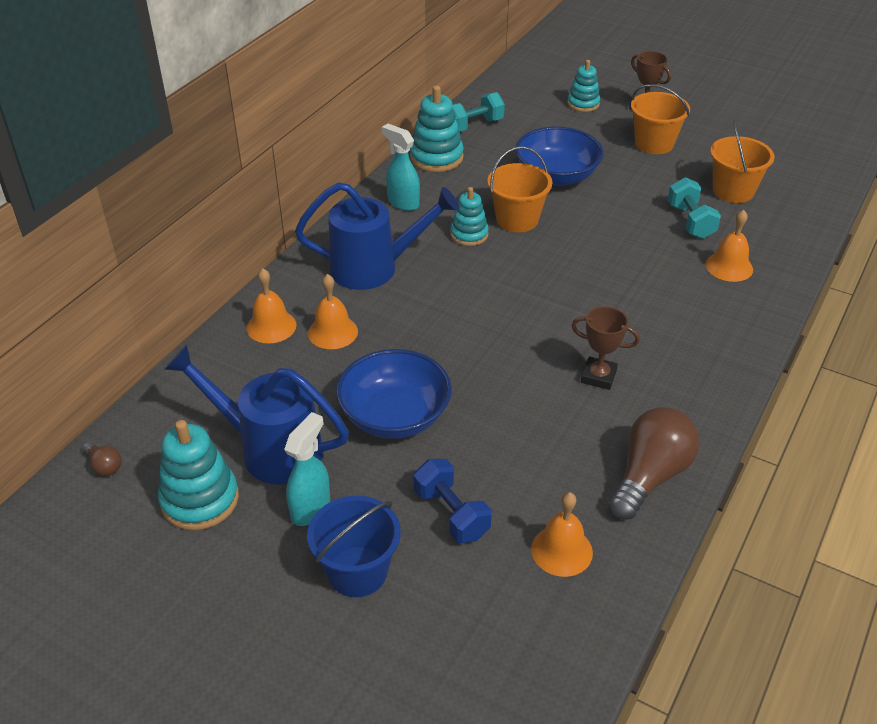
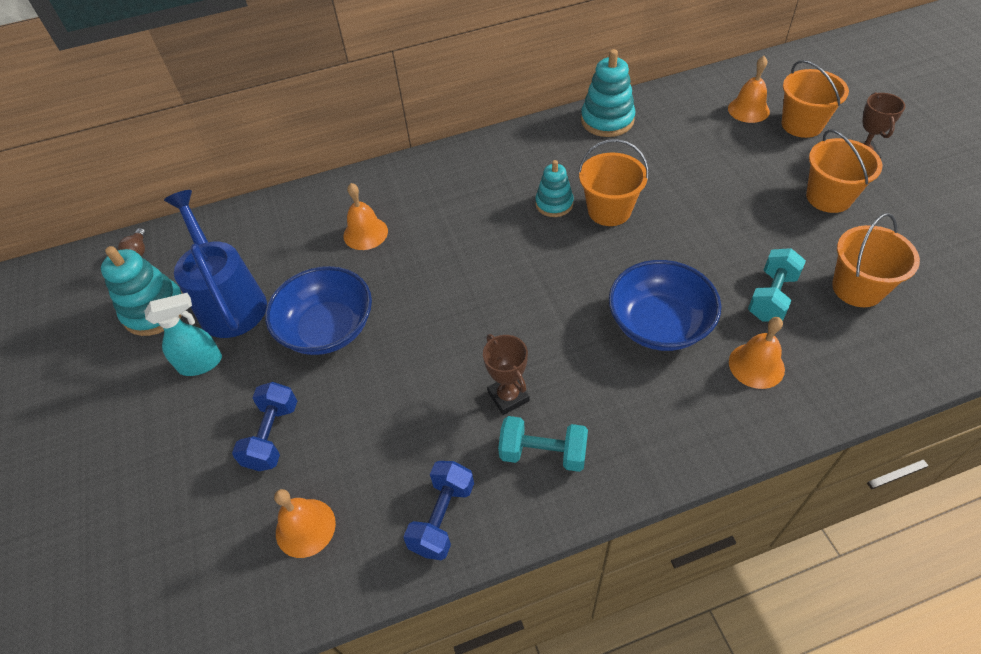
camera: 45 degrees right, 10 degrees up
orange bell [247,268,296,343] -> orange bell moved to [728,56,770,123]
blue watering can [295,182,459,290] -> none
blue bucket [307,496,401,597] -> none
turquoise spray bottle [382,124,420,211] -> none
turquoise dumbbell [452,92,505,132] -> turquoise dumbbell moved to [498,416,588,472]
blue bowl [515,126,604,186] -> blue bowl moved to [609,260,721,351]
turquoise stacking toy [567,60,600,112] -> orange bucket [781,60,849,138]
brown light bulb [609,407,699,520] -> blue dumbbell [403,461,474,560]

